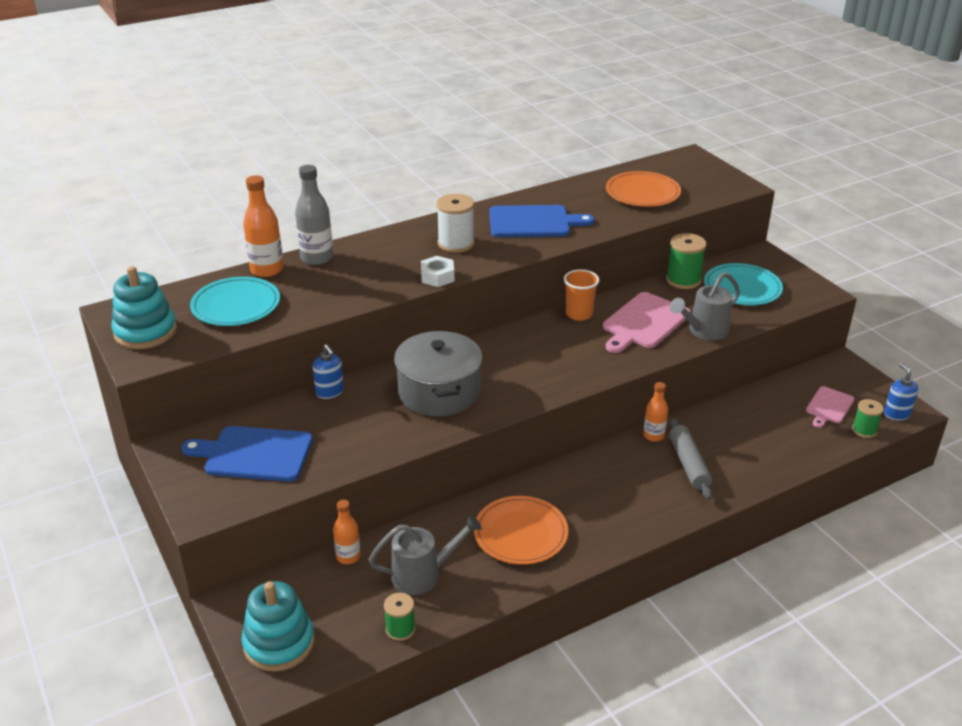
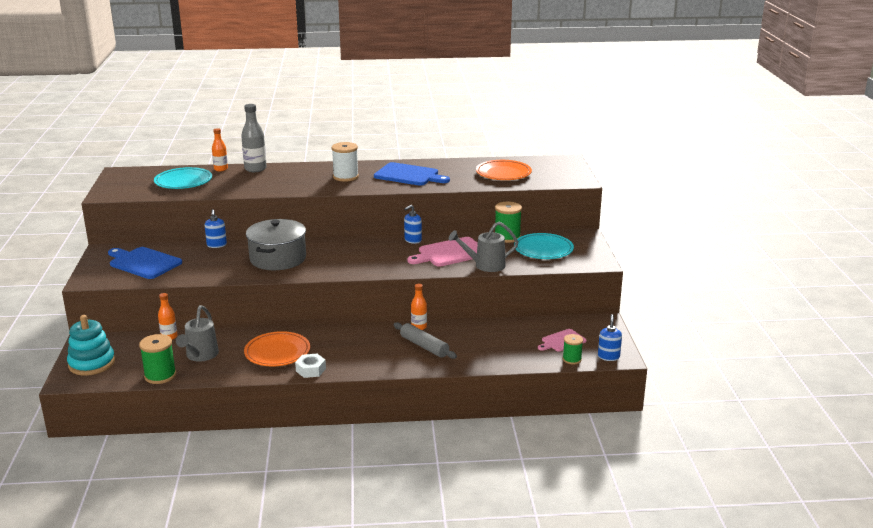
camera: 25 degrees right, 10 degrees down
turquoise stacking toy [111,266,177,349] -> none
orange bottle [243,175,284,277] -> orange bottle [212,128,228,171], size x0.63
grey watering can [369,514,482,595] -> grey watering can turned 90 degrees clockwise [176,305,219,362]
green spool [384,593,416,641] -> green spool [139,334,176,384], size x1.59
white nut [421,256,454,287] -> white nut moved to [295,354,326,378]
orange cup [564,269,599,321] -> blue soap dispenser [404,205,422,244]
grey rolling pin [669,417,713,499] -> grey rolling pin turned 60 degrees counterclockwise [394,322,457,359]

